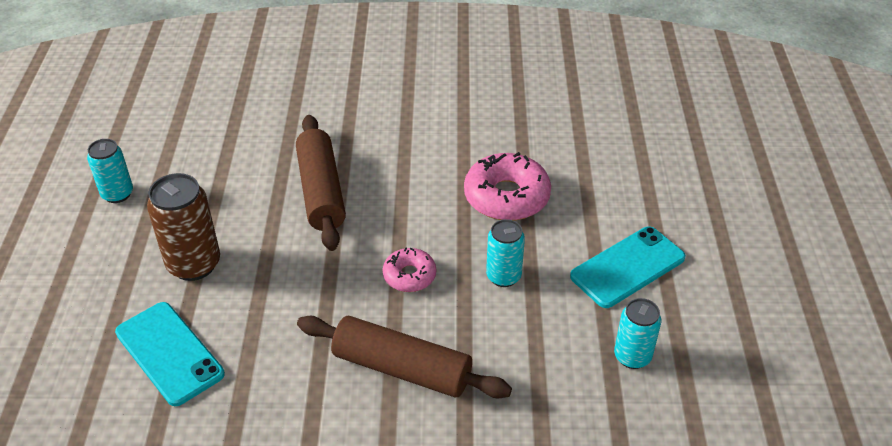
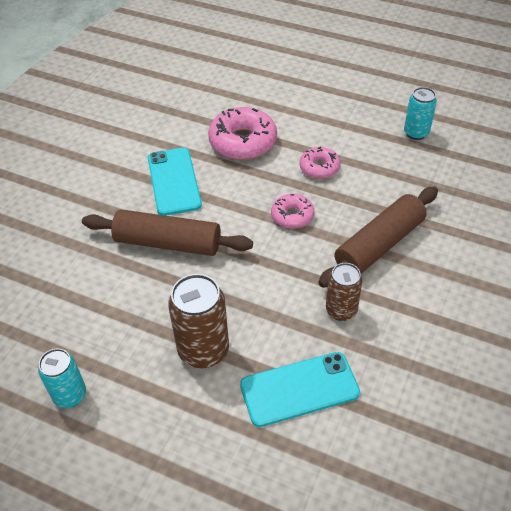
camera: 65 degrees left, 5 degrees up
turquoise can [486,219,525,287] -> pink donut [300,146,340,179]
turquoise phone [570,226,686,308] -> turquoise phone moved to [148,148,202,216]
none -> brown can [326,263,362,321]

